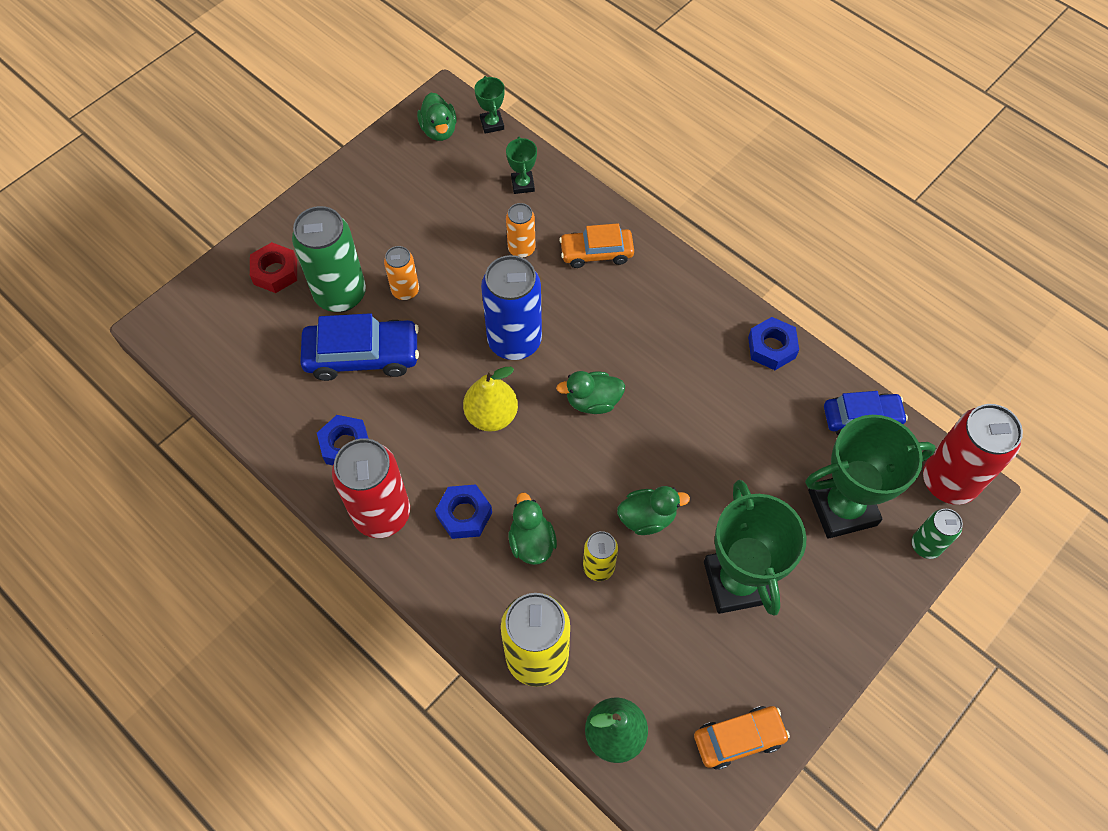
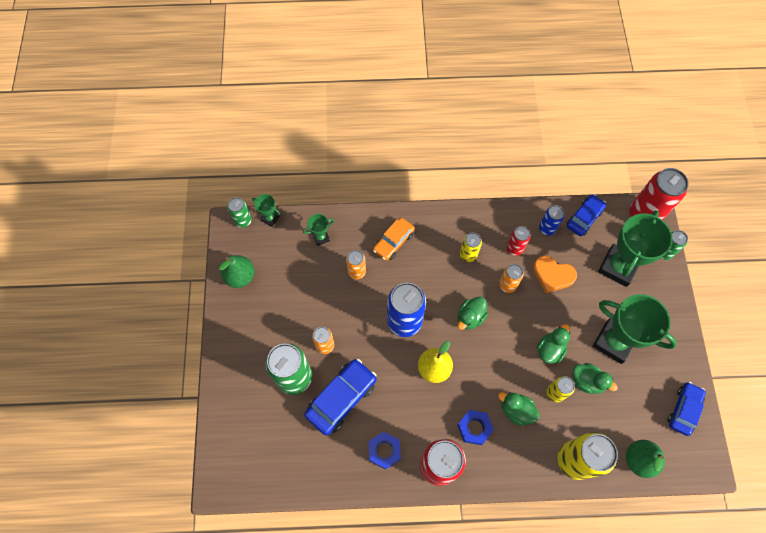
camera: 45 degrees left, 5 degrees up
red nut [250,242,297,293] -> none
green duck [417,93,457,141] -> green duck moved to [573,363,618,394]
green trophy [506,137,537,194] -> green trophy turned 60 degrees counterclockwise [303,214,334,246]
orange car [694,706,790,770] -> blue car [667,382,706,436]
blue nut [748,317,799,370] -> none
none -> green pear [219,255,255,288]
none -> green can [228,197,252,228]
none -> yellow can [460,232,482,262]
none -> orange can [499,264,524,293]
none -> red can [506,226,531,256]
none -> orange heart [533,256,577,293]
none -> blue can [539,205,564,236]

